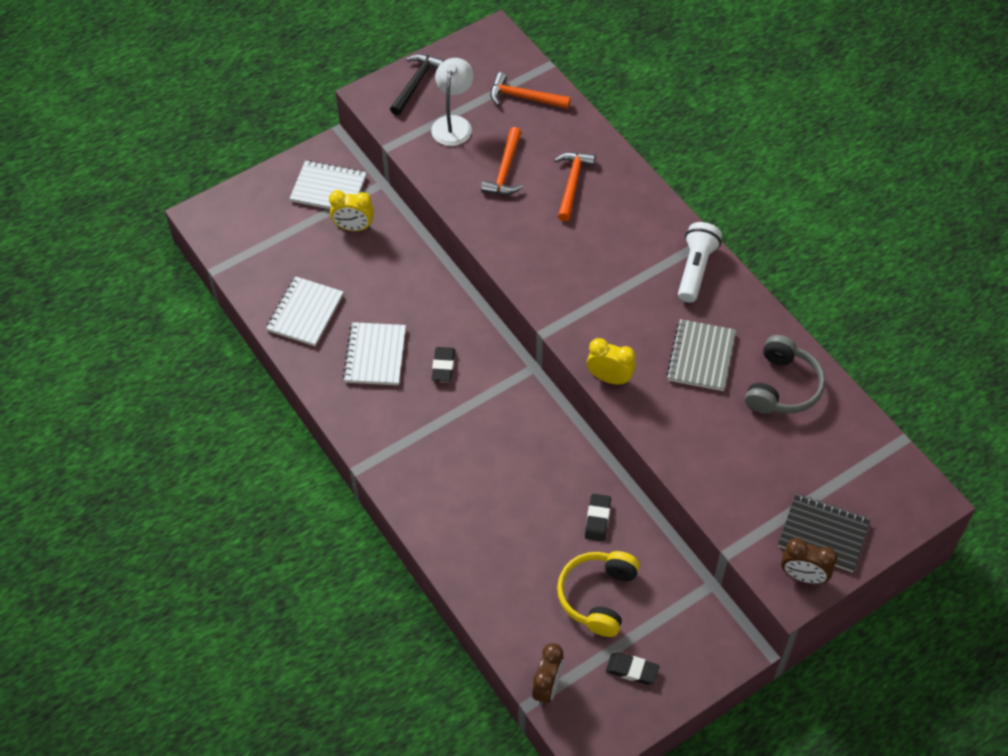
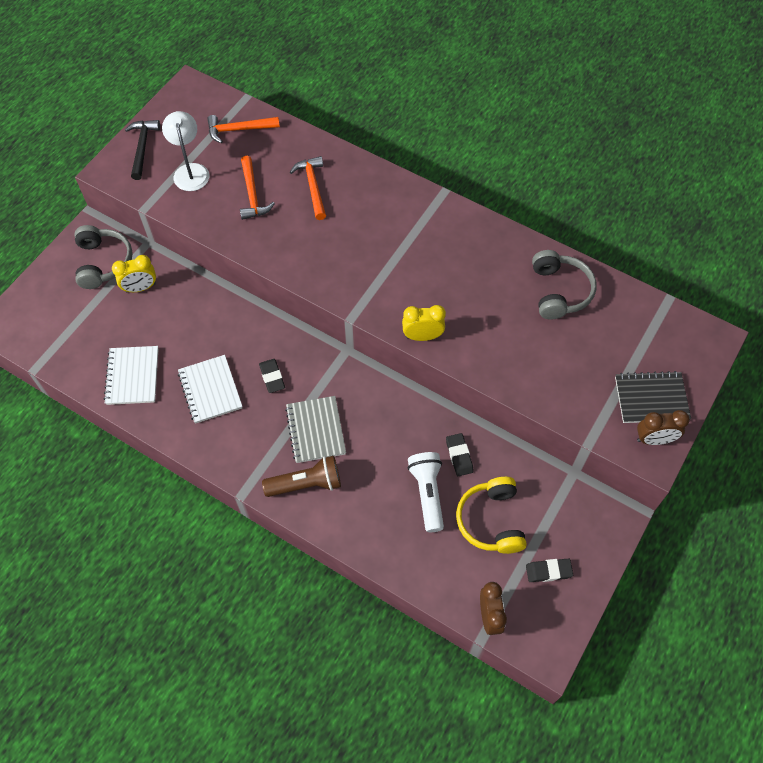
camera: 25 degrees left, 5 degrees up
white notebook [289,160,367,209] -> grey headphones [75,225,133,289]
grey notebook [666,319,736,391] -> grey notebook moved to [285,396,346,463]
white flashlight [678,222,722,302] -> white flashlight moved to [408,452,444,532]
none -> brown flashlight [262,456,341,497]

